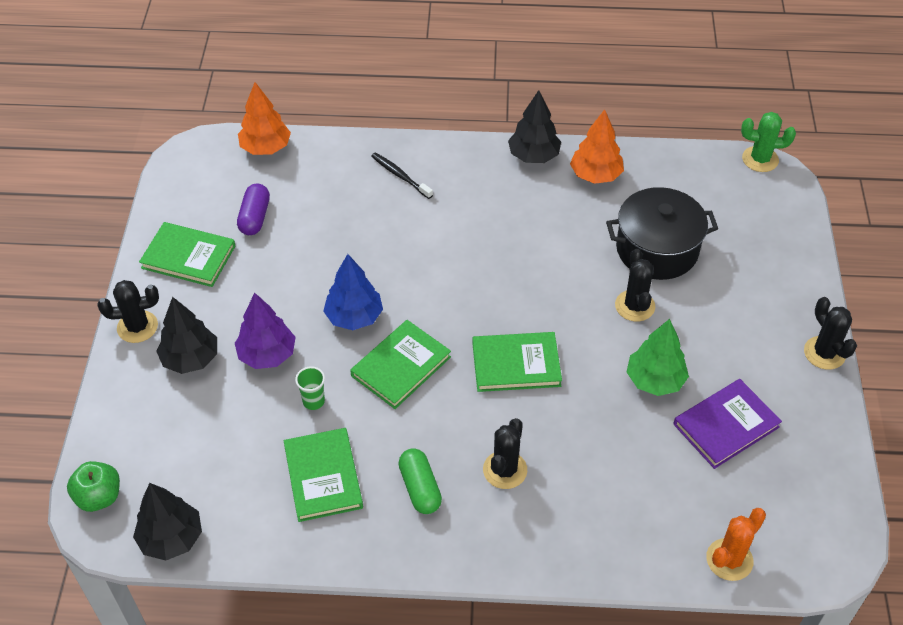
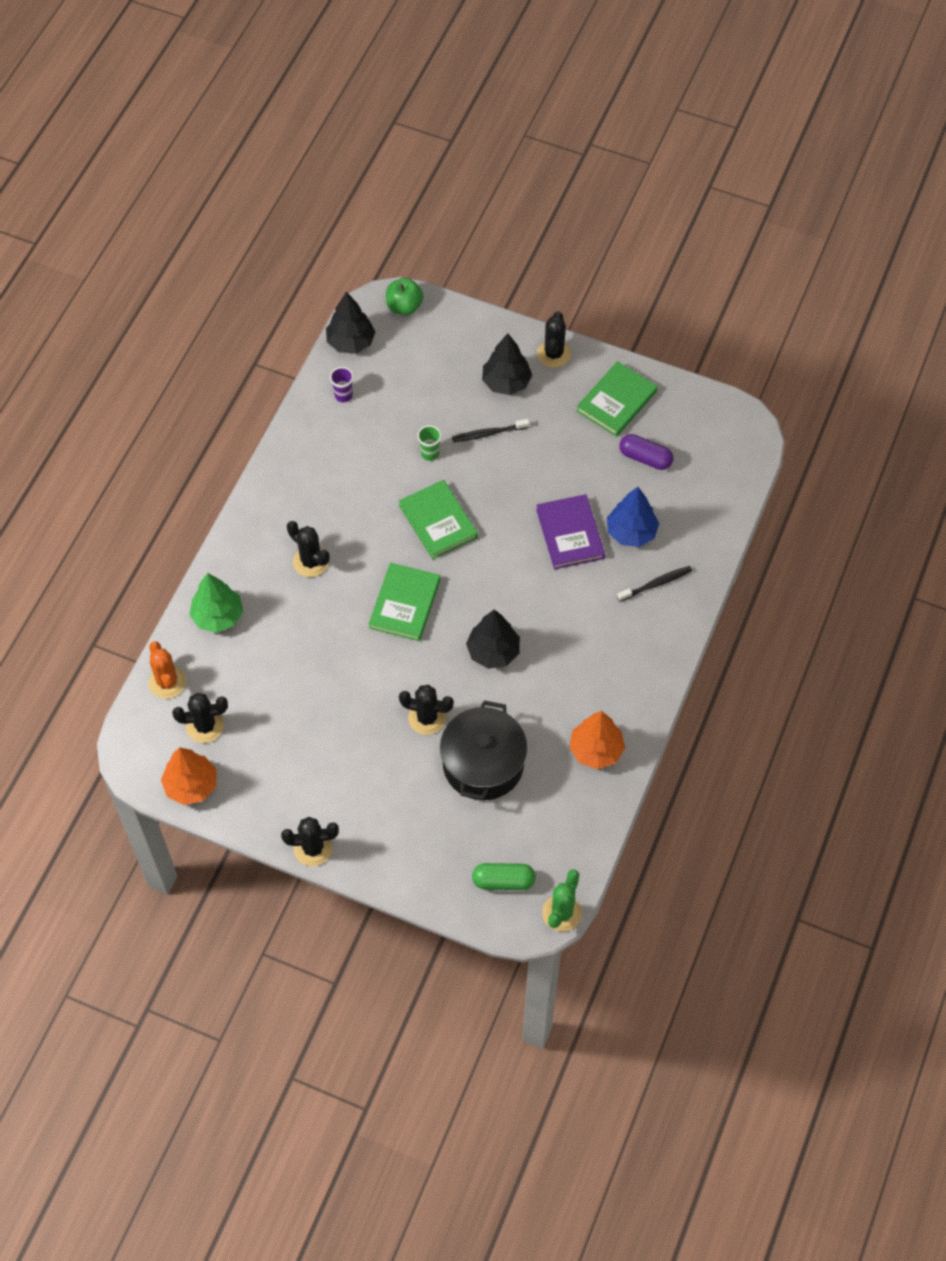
camera: 110 degrees right, 10 degrees up
purple tree [235,293,296,369] -> black toothbrush [452,419,530,442]
orange tree [238,82,291,155] -> orange tree moved to [161,747,217,805]
green book [284,428,363,522] -> none
blue tree [323,254,383,330] -> blue tree moved to [607,487,659,547]
green capsule [398,448,442,514] -> green capsule moved to [472,863,536,890]
black tree [508,90,561,163] -> black tree moved to [466,609,520,669]
green tree [627,319,689,396] -> green tree moved to [189,573,243,633]
purple book [673,379,782,469] -> purple book moved to [536,494,605,569]
none -> black cactus [172,693,228,743]
none -> purple cup [330,367,354,402]

